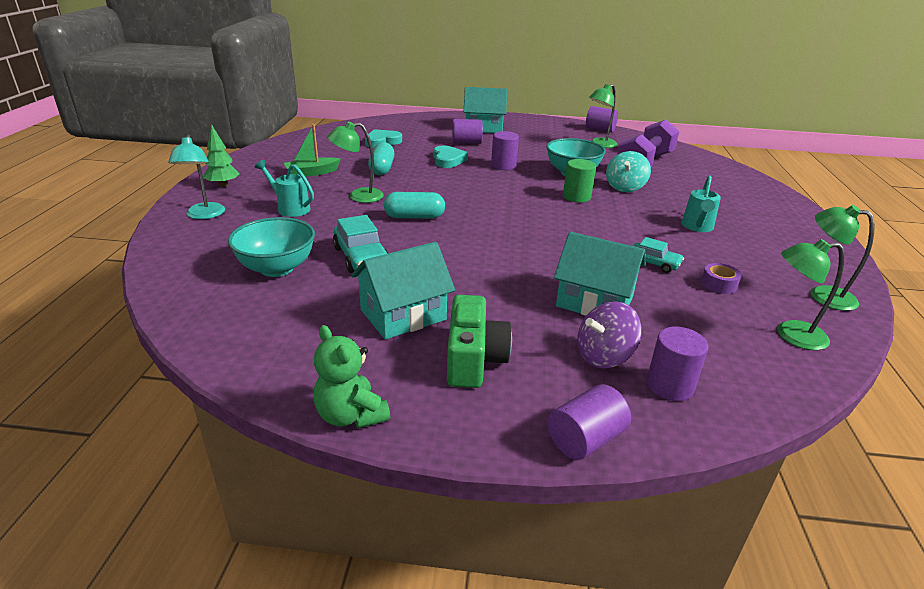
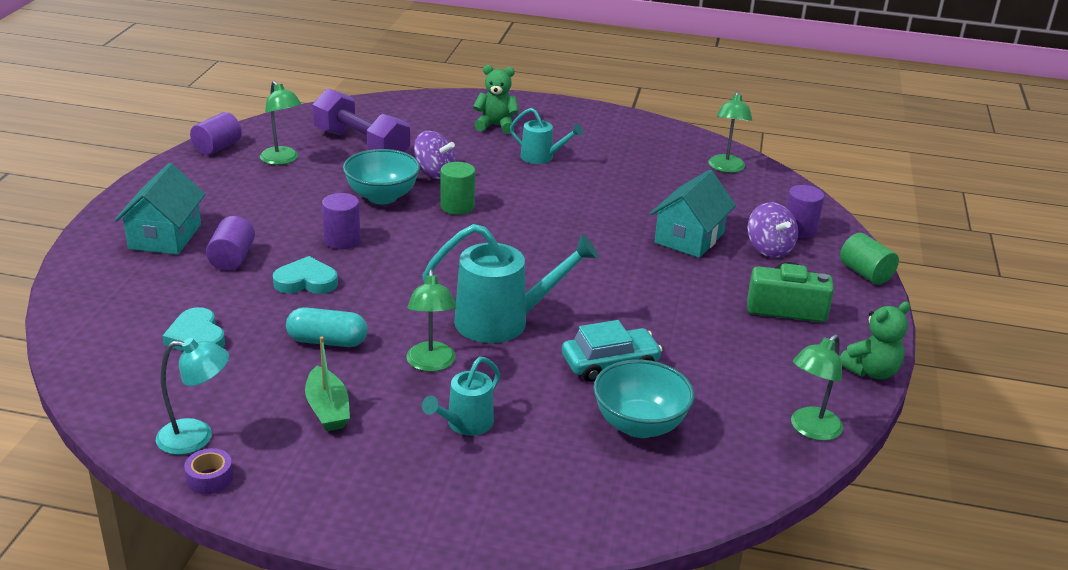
camera: 85 degrees left, 0 degrees up
turquoise lamp [168,134,225,219] -> turquoise lamp moved to [156,338,229,455]
green tree [204,124,240,187] -> none
turquoise house [351,242,455,339] -> none
turquoise capsule [384,192,445,219] -> turquoise watering can [423,224,599,343]
purple cylinder [548,384,631,460] -> green cylinder [840,233,899,285]
turquoise spinning top [606,151,651,192] -> purple spinning top [414,131,456,179]
turquoise car [633,237,684,273] -> none
purple tape [701,263,741,294] -> purple tape moved to [184,448,233,494]
green lamp [811,205,875,311] -> green lamp moved to [791,334,843,441]
none -> green teddy bear [473,65,519,134]

